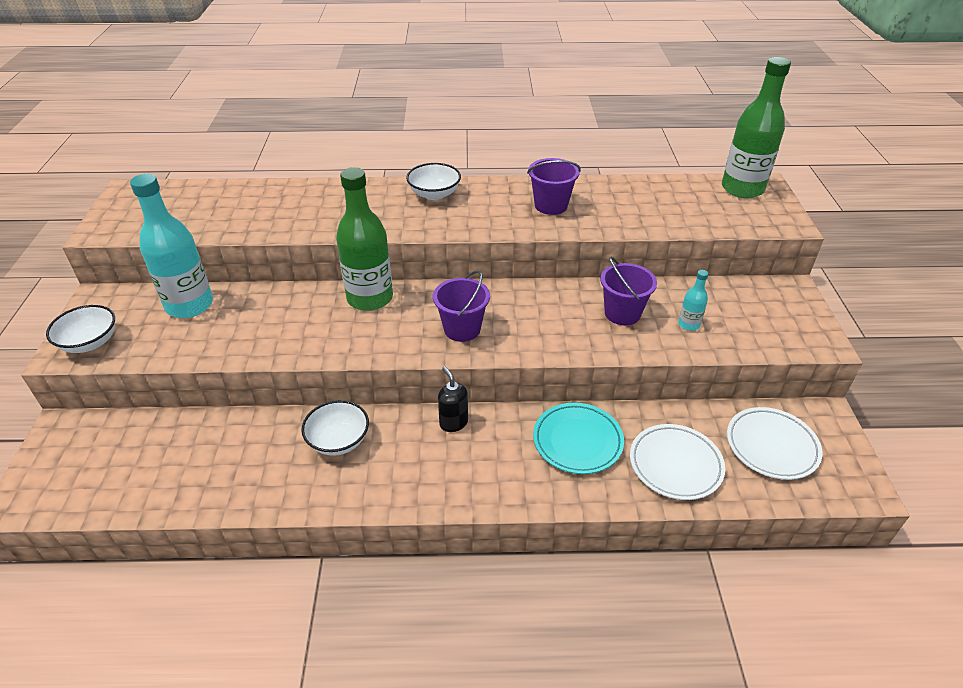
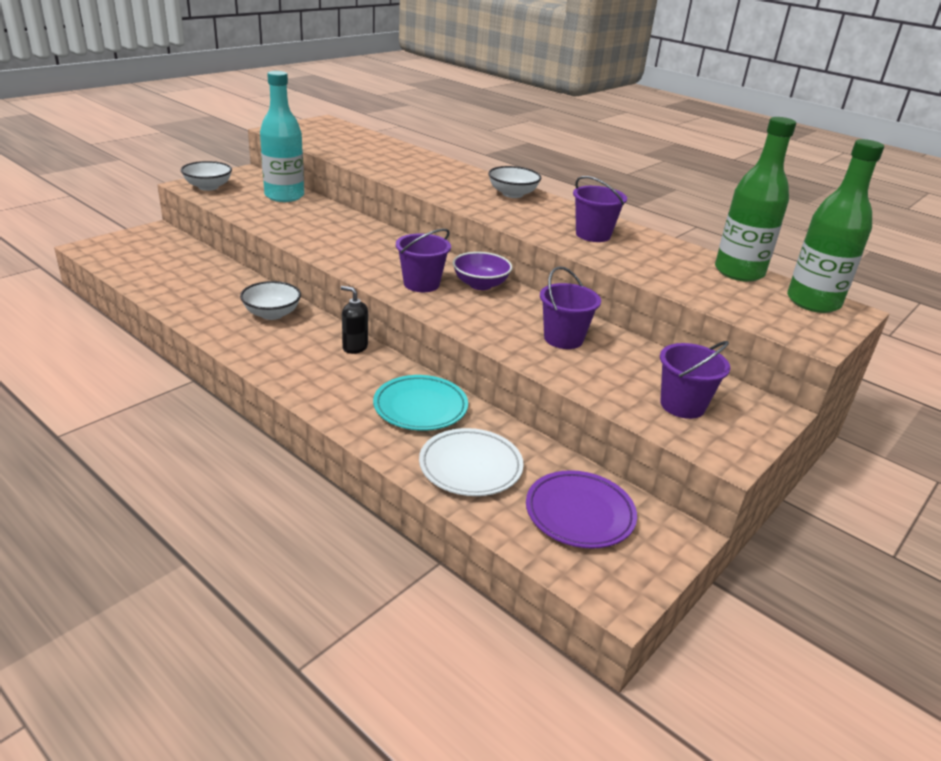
camera: 40 degrees right, 10 degrees down
green bottle [336,167,393,311] -> green bottle moved to [715,117,796,282]
black soap dispenser [438,367,468,432] -> black soap dispenser turned 75 degrees counterclockwise [341,286,368,354]
turquoise bottle [678,270,708,331] -> none
white plate [727,407,822,480] -> purple plate [526,470,637,549]
none -> purple bowl [453,252,512,290]
none -> purple bucket [660,341,730,419]

